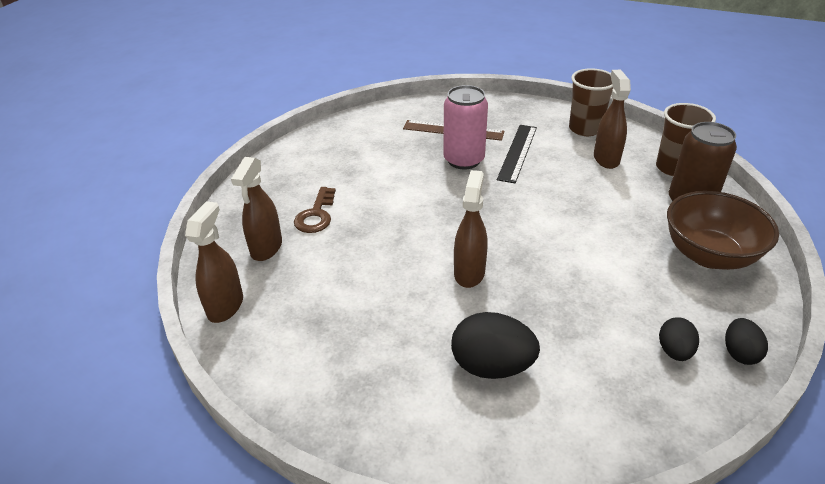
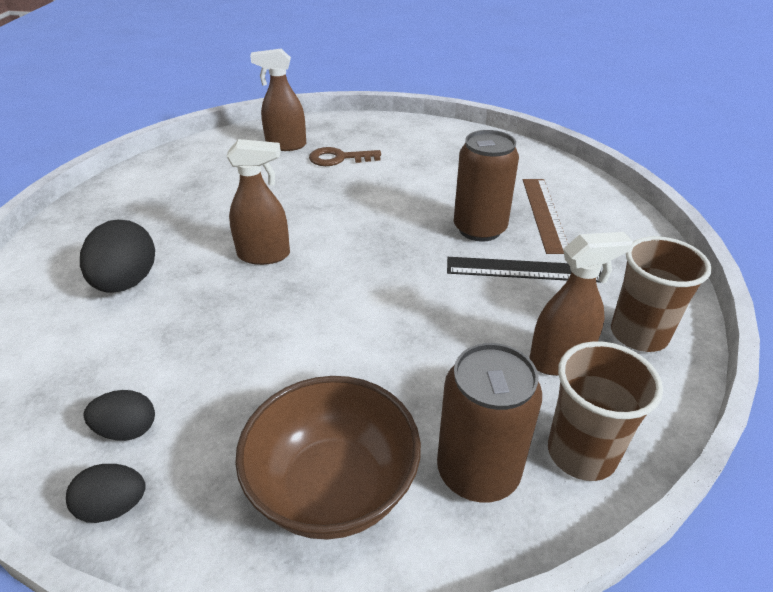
camera: 75 degrees right, 0 degrees up
brown spray bottle [185,201,243,323] -> none
pink can [443,85,488,170] -> brown can [454,130,519,242]

